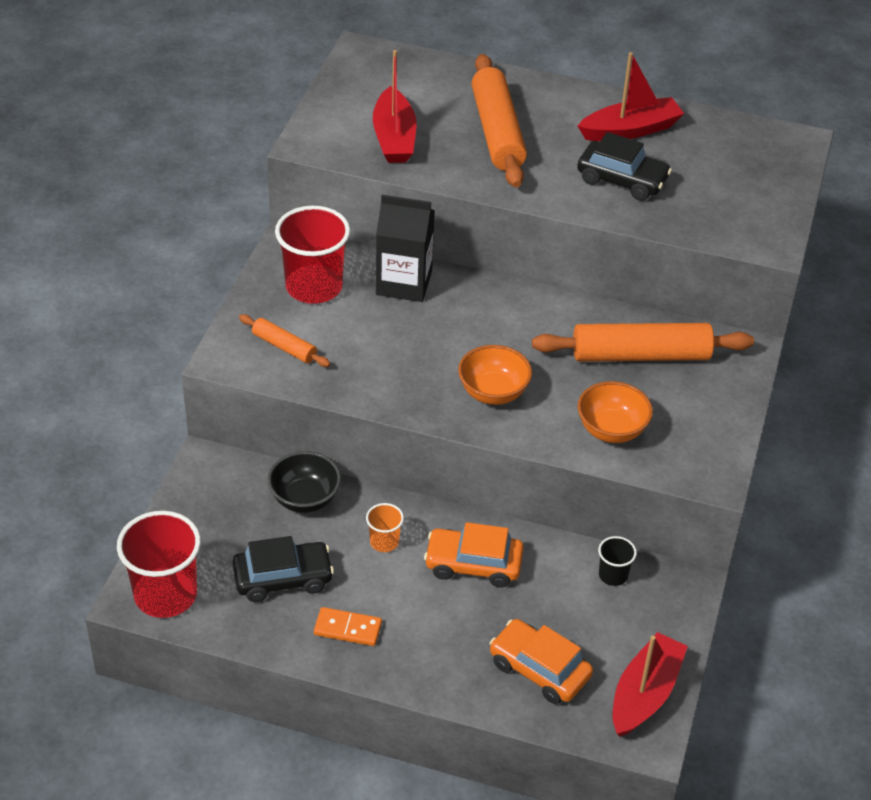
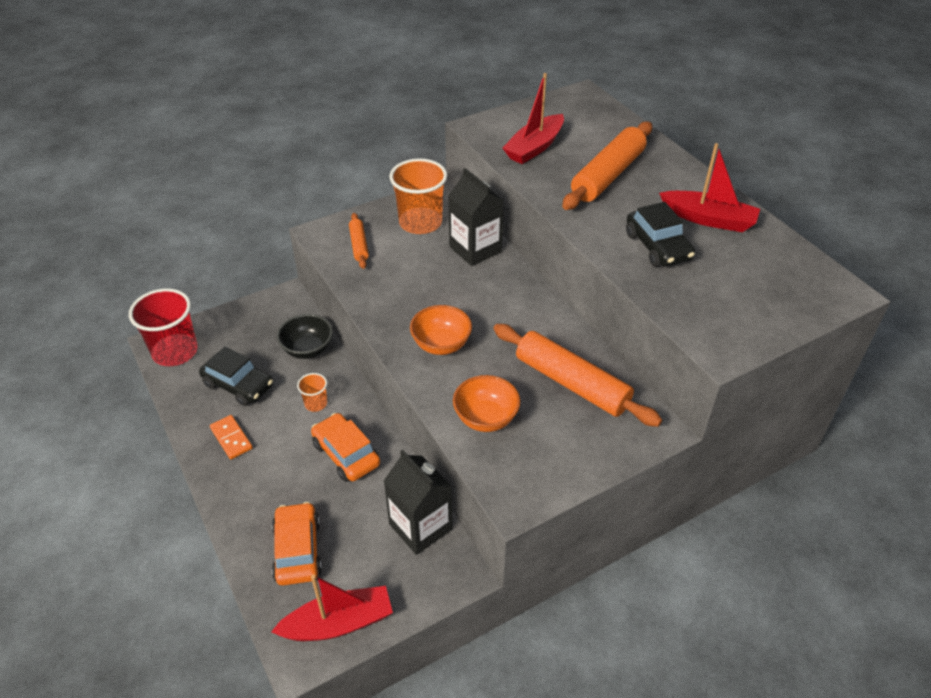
camera: 45 degrees right, 0 degrees up
red cup [275,206,350,304] -> orange cup [389,158,447,234]
black cup [598,536,637,586] -> black carton [384,450,452,555]

